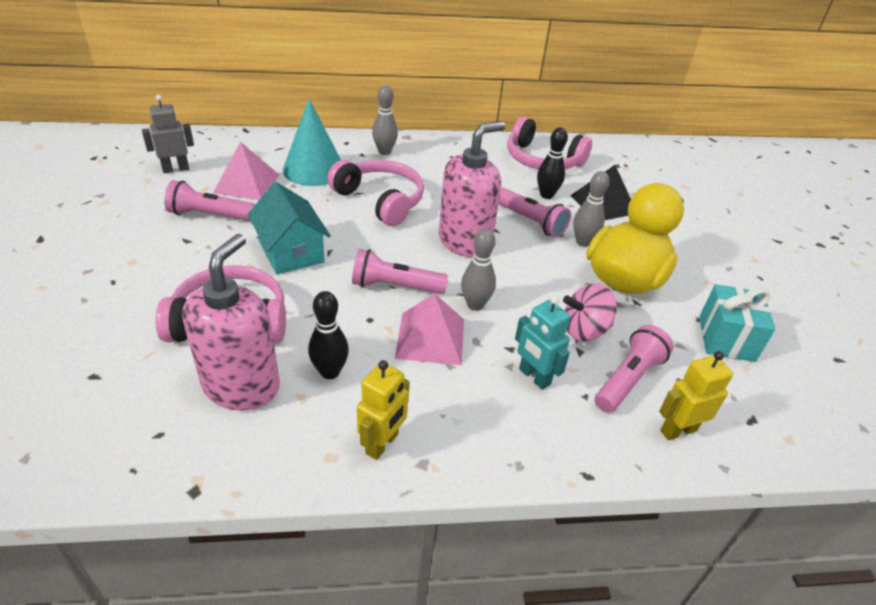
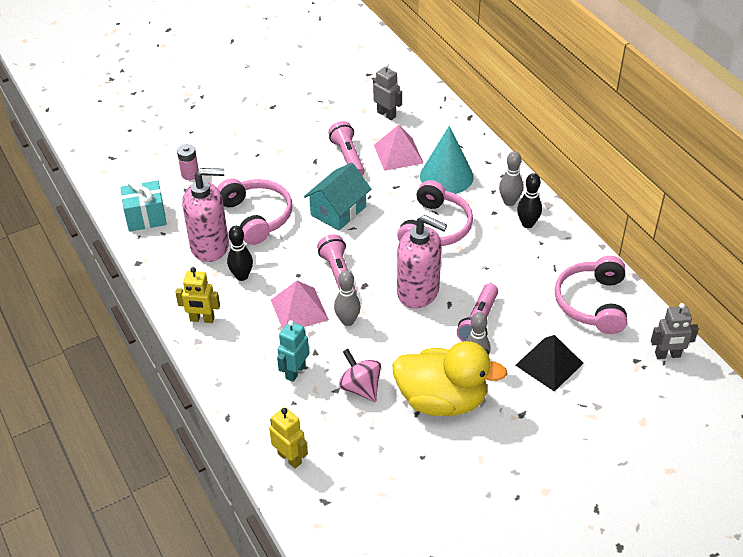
camera: 70 degrees right, 5 degrees up
black bowling pin [537,127,568,199] -> black bowling pin moved to [517,173,542,228]
pink flashlight [595,325,674,413] -> none
turquoise gift [699,284,776,362] -> turquoise gift moved to [120,179,167,232]
none -> pink battery [177,144,199,180]
none -> grey robot [651,303,699,359]

